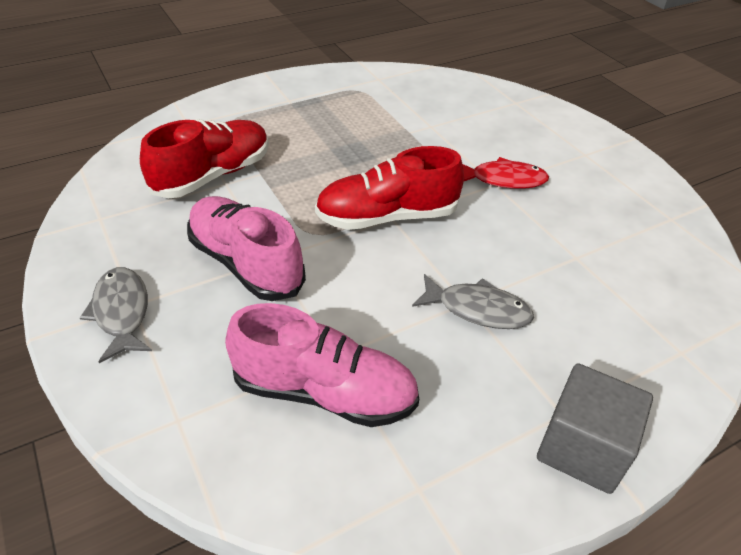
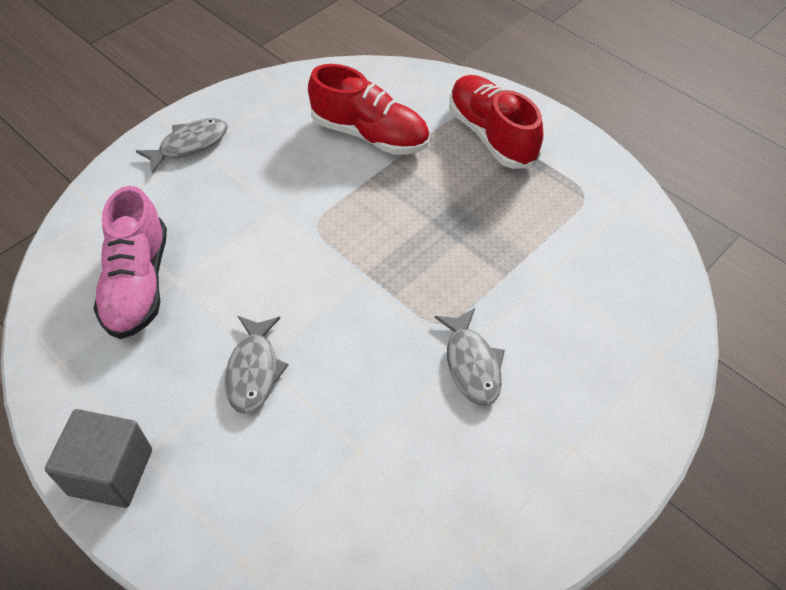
camera: 75 degrees right, 10 degrees up
pink shoe [187,196,306,301] -> none
red shoe [315,146,464,230] -> red shoe moved to [449,75,543,169]
red fish [463,157,549,189] -> grey fish [434,308,505,406]

